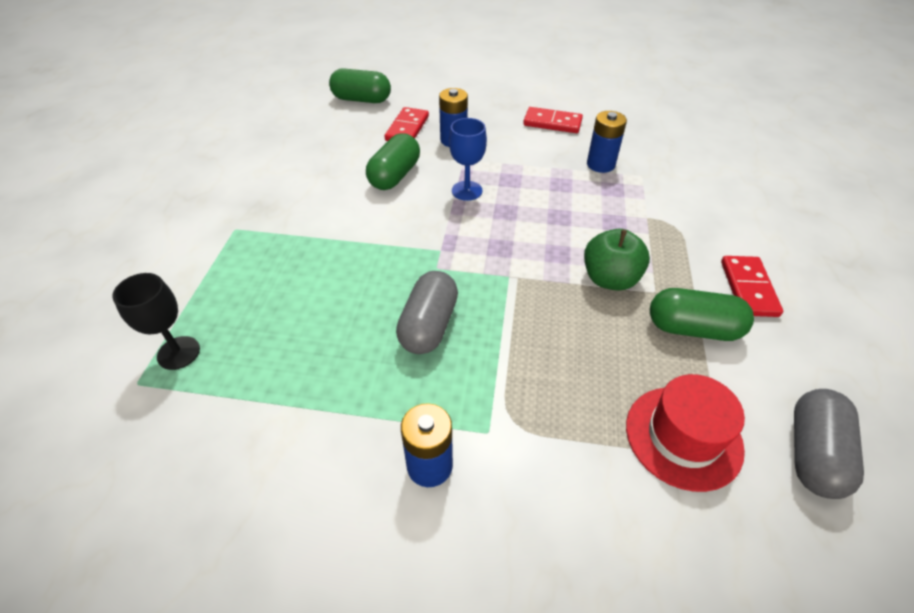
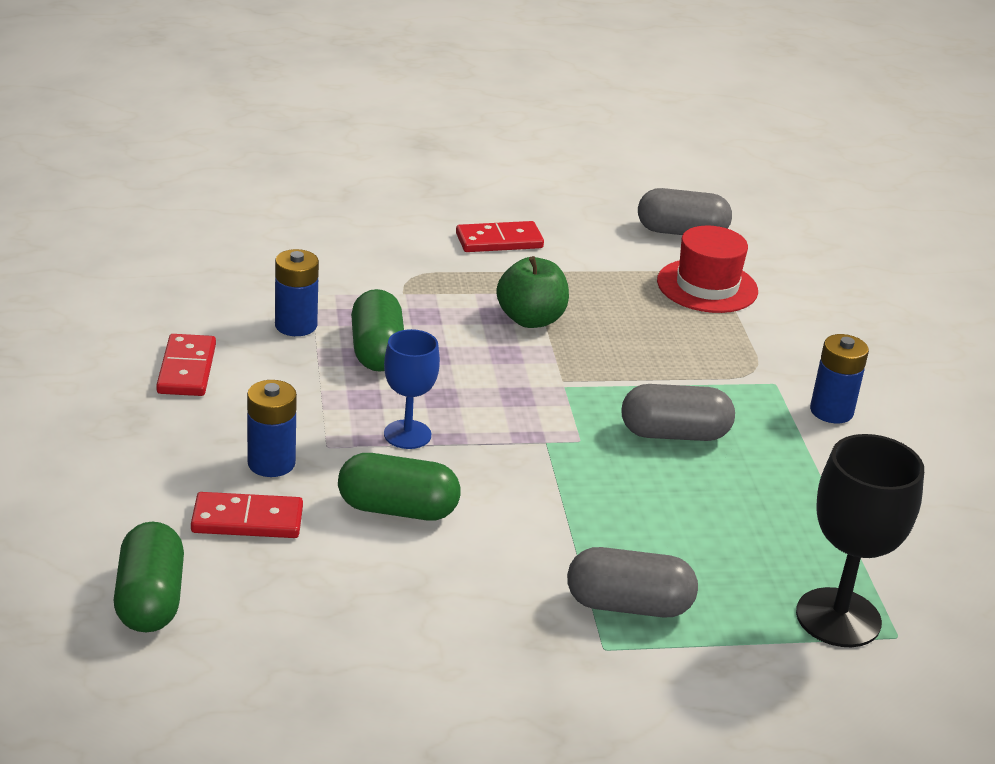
camera: 110 degrees left, 15 degrees down
black goblet [112,273,200,370] -> black goblet [796,434,924,647], size x1.60
green capsule [650,288,754,341] -> green capsule moved to [351,289,404,372]
none -> grey capsule [567,547,698,618]

